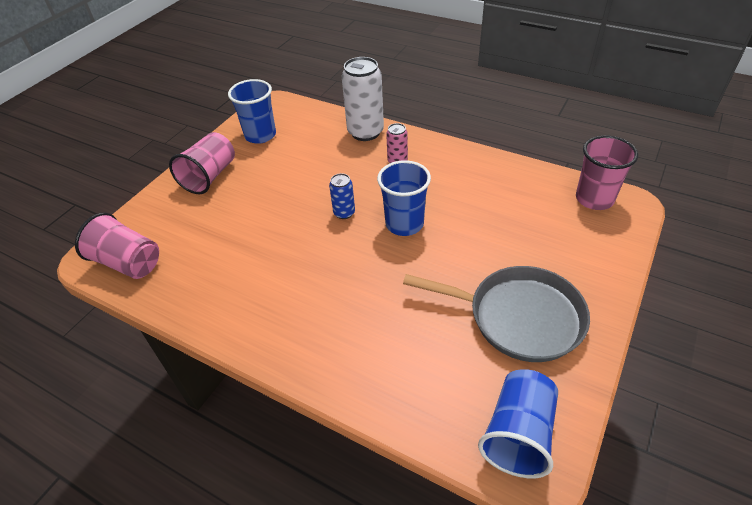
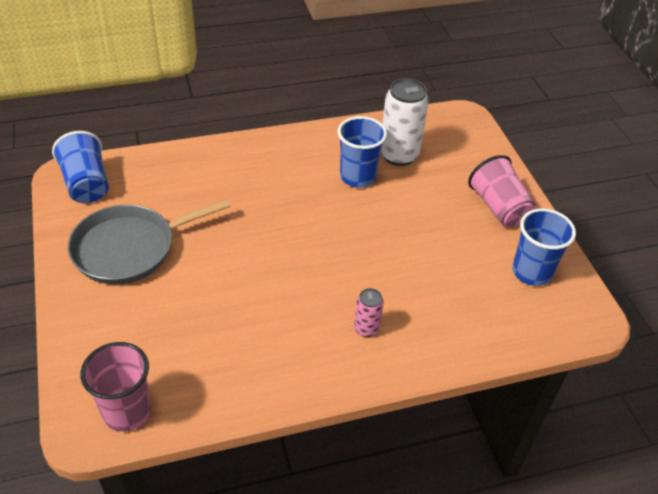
camera: 130 degrees right, 0 degrees up
pink cup [75,213,159,279] -> none
blue can [329,173,355,219] -> none
white can [341,57,384,141] -> white can moved to [381,78,429,166]
blue cup [377,160,431,236] -> blue cup moved to [338,116,387,188]

